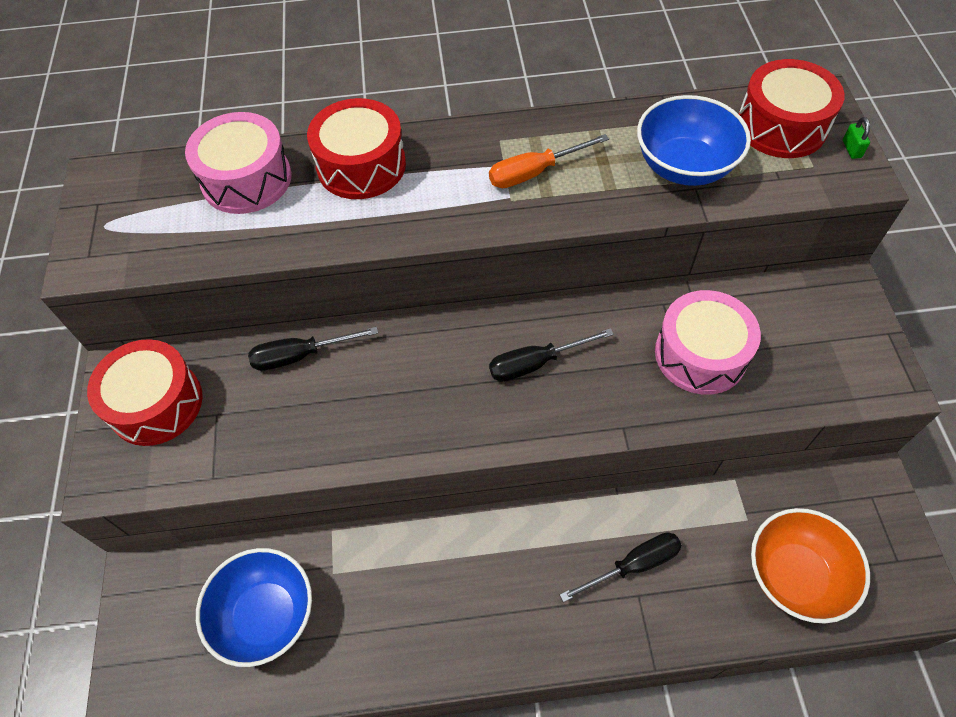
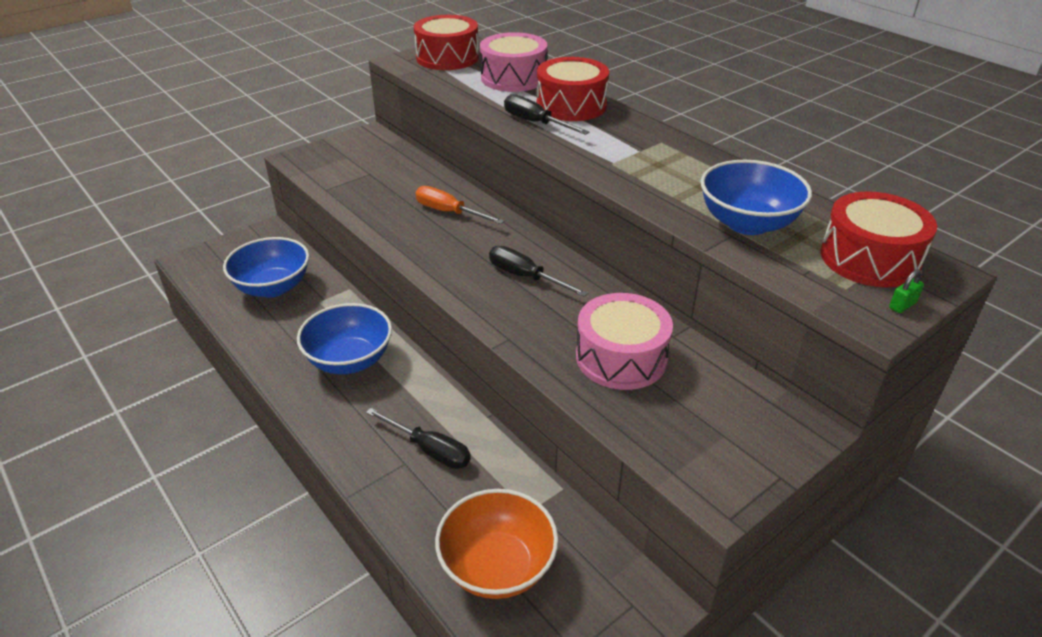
camera: 55 degrees right, 20 degrees down
red drum [87,339,203,446] -> red drum moved to [414,15,479,70]
black screwdriver [248,327,378,371] -> black screwdriver moved to [504,94,589,135]
orange screwdriver [489,134,609,188] -> orange screwdriver moved to [415,186,504,224]
none -> blue bowl [297,303,392,374]

